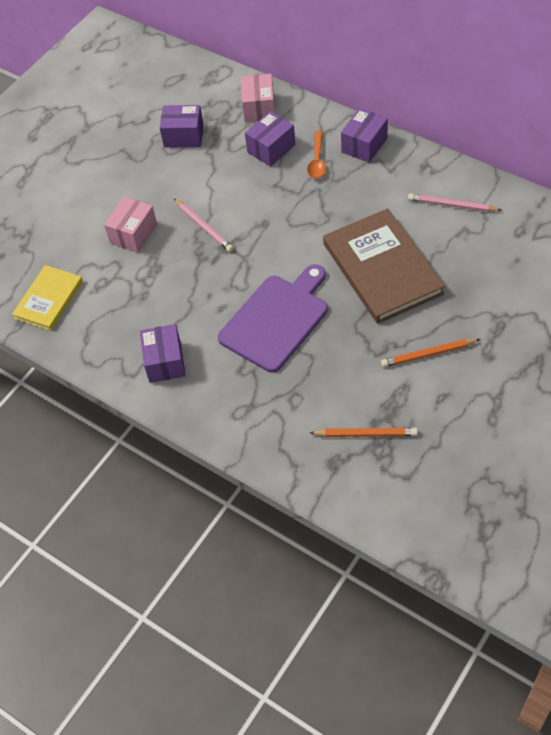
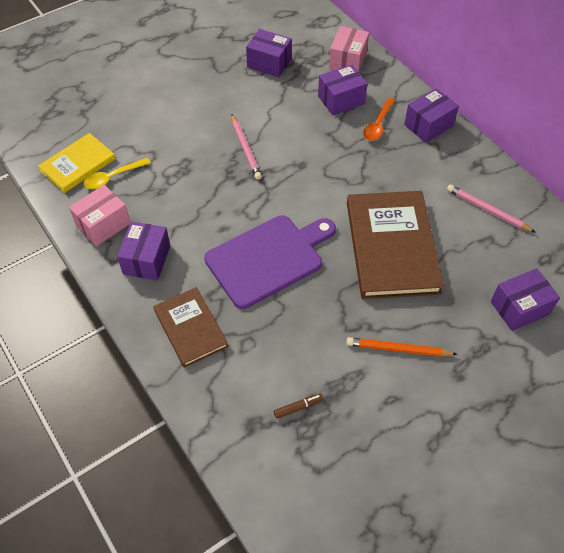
camera: 15 degrees right, 0 degrees up
pink box [104,197,157,253] -> pink box moved to [69,185,131,246]
orange pencil [310,428,418,437] -> brown marker [274,394,324,419]
none -> yellow spoon [83,158,151,189]
none -> brown book [153,287,228,368]
none -> purple box [491,268,560,331]

